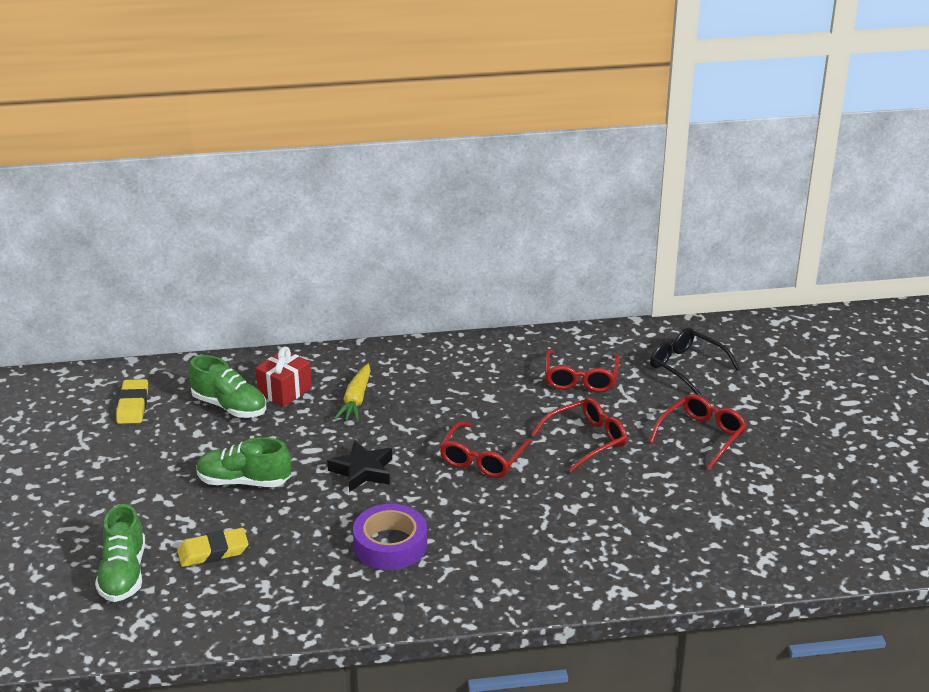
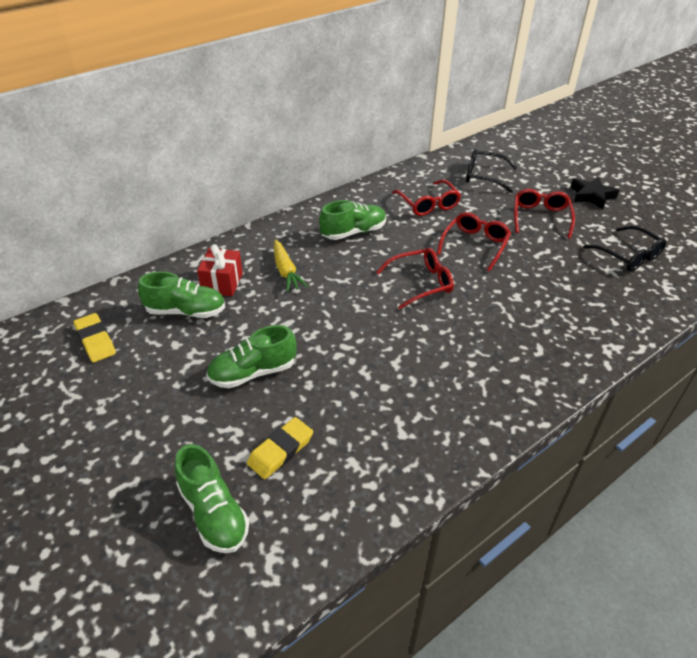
camera: 30 degrees left, 10 degrees up
black star [327,440,392,492] -> black star moved to [571,177,619,209]
purple tape [353,504,427,570] -> none
red glasses [440,422,532,478] -> red glasses turned 105 degrees counterclockwise [376,248,454,309]
none -> green shoe [319,200,386,240]
none -> black glasses [583,225,666,272]

